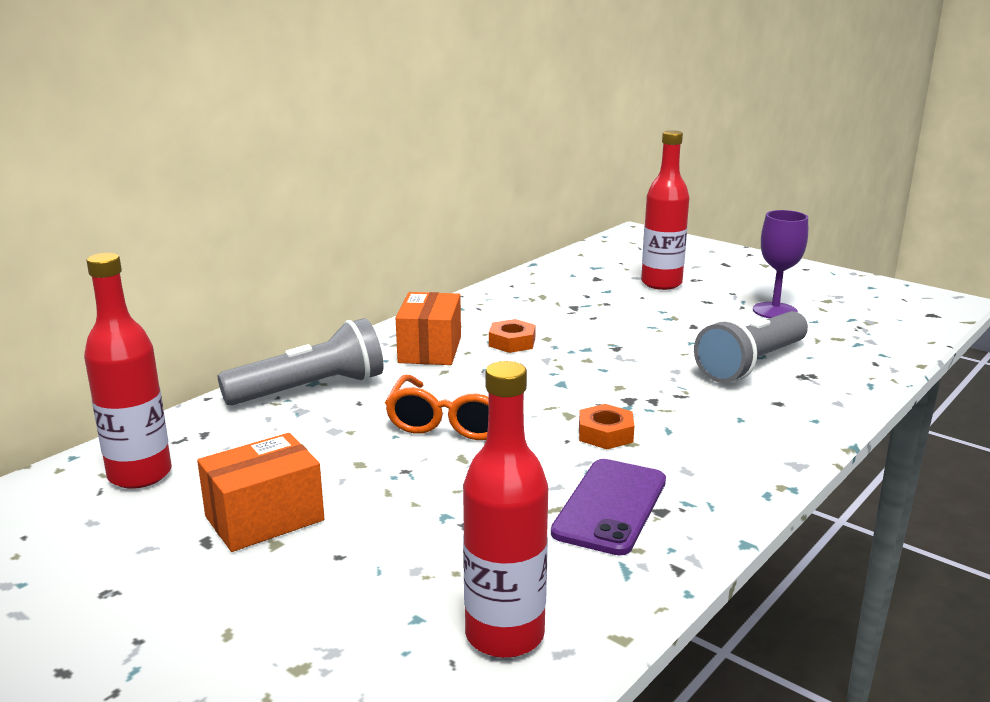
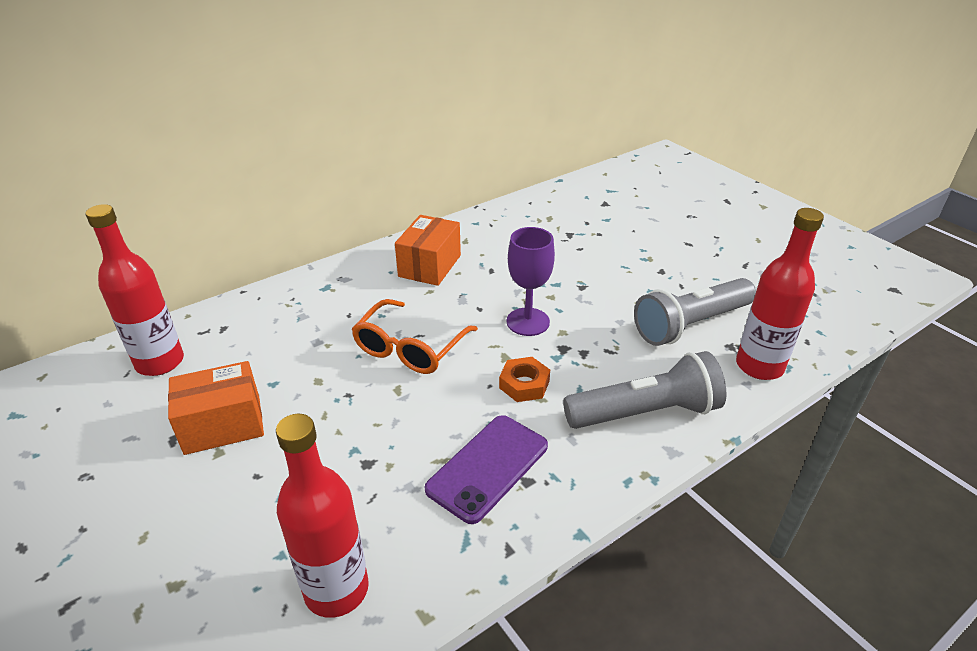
camera: 15 degrees right, 15 degrees up
grey flashlight [218,318,383,406] -> grey flashlight moved to [563,351,726,429]
orange nut [489,319,536,353] -> none
red bottle [641,130,689,290] -> red bottle moved to [736,208,824,380]
purple goblet [753,210,808,318] -> purple goblet moved to [506,227,555,336]

